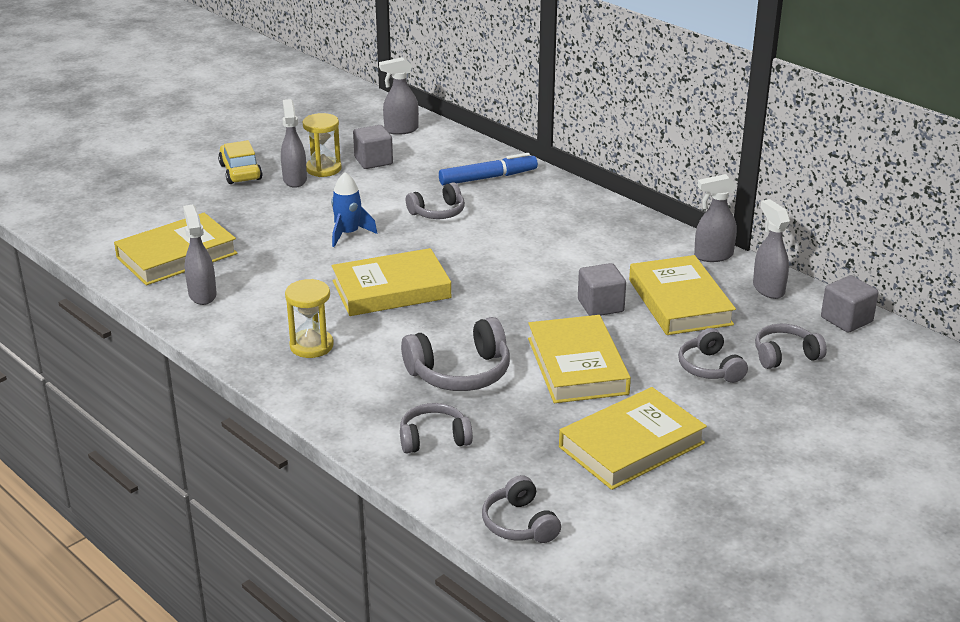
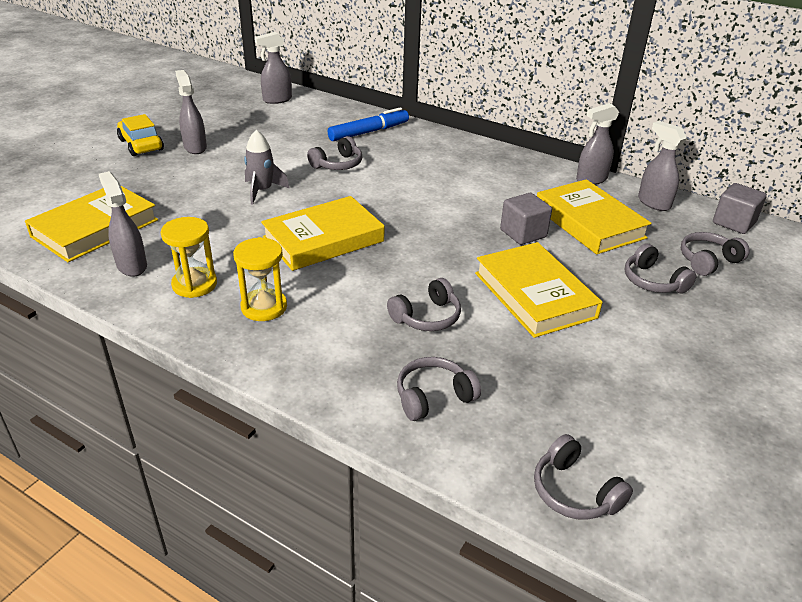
camera: 15 degrees left, 5 degrees up
yellow hourglass [303,113,342,177] -> yellow hourglass moved to [161,217,217,298]
blue rocket [331,172,377,247] -> grey rocket [244,130,289,205]
grey cube [353,125,393,169] -> none
grey headphones [401,317,510,391] -> grey headphones [387,278,461,331], size x0.64
yellow book [559,387,707,490] -> none

